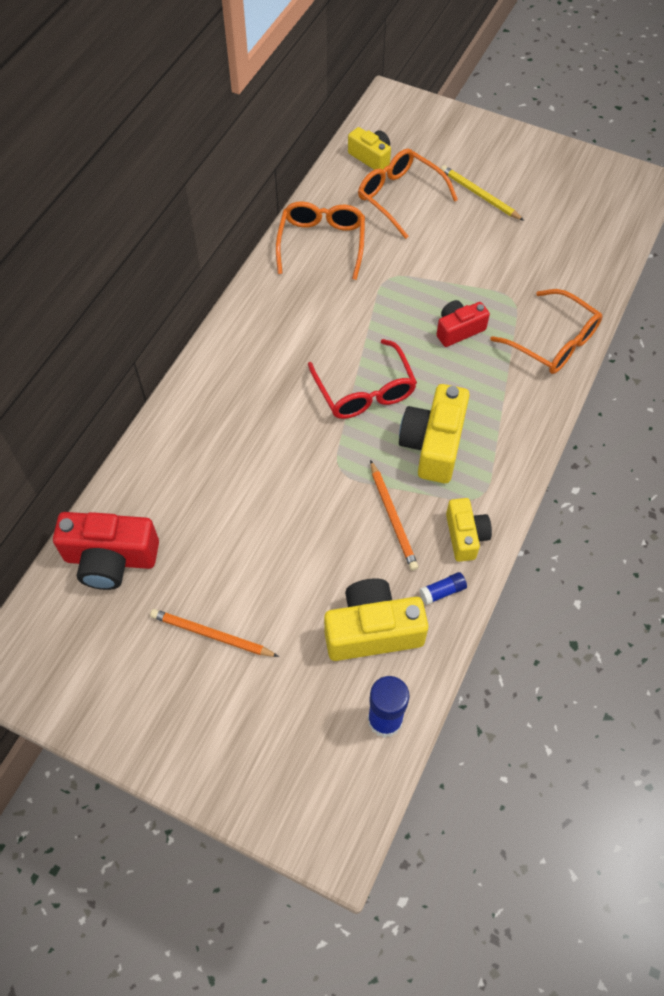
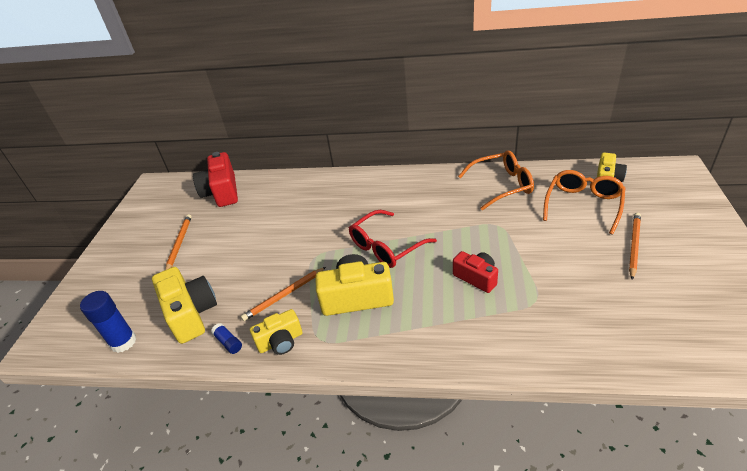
camera: 75 degrees right, 20 degrees down
yellow pencil [441,165,524,221] -> orange pencil [629,213,641,280]
orange glasses [490,289,602,374] -> none

